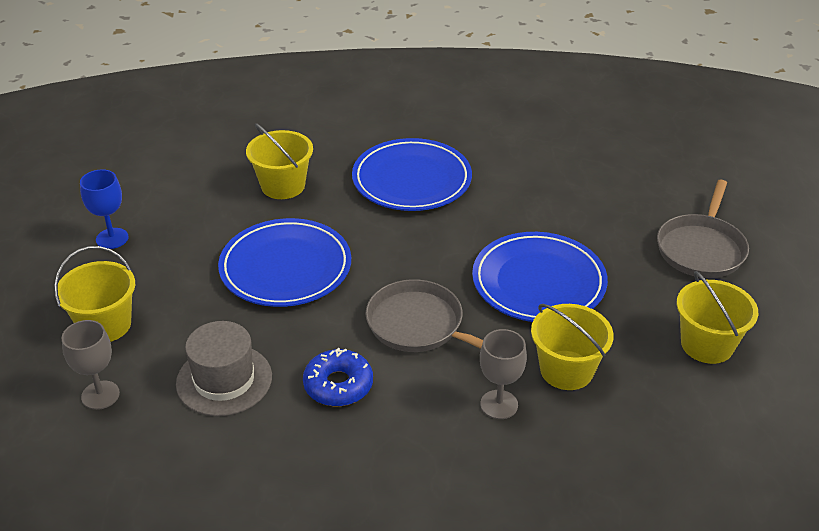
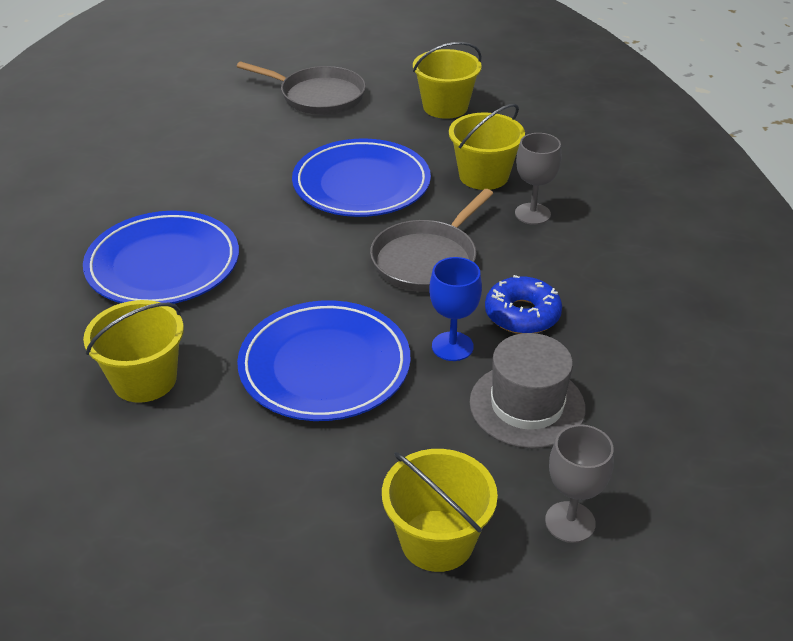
camera: 90 degrees left, 0 degrees up
blue goblet [80,169,128,249] -> blue goblet moved to [429,257,482,361]

